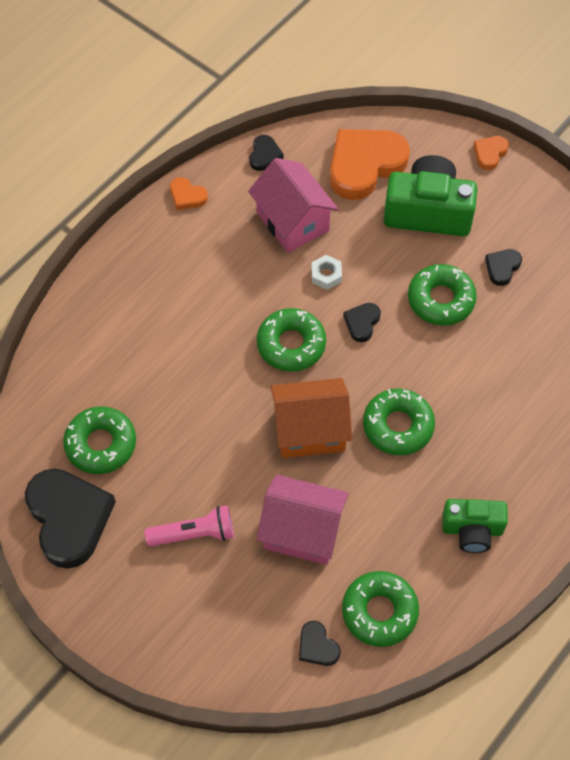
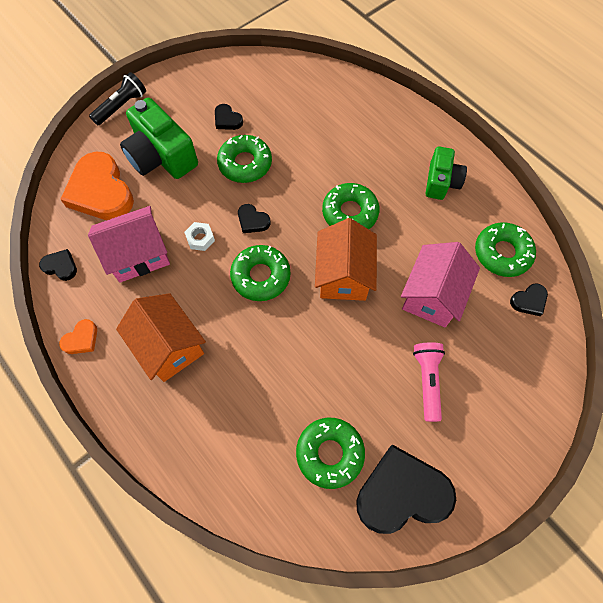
camera: 80 degrees left, 5 degrees up
green camera [383,155,478,236] -> green camera turned 60 degrees counterclockwise [120,98,198,179]
orange heart [473,136,509,170] -> black flashlight [89,72,146,125]
none -> orange house [116,293,206,382]

